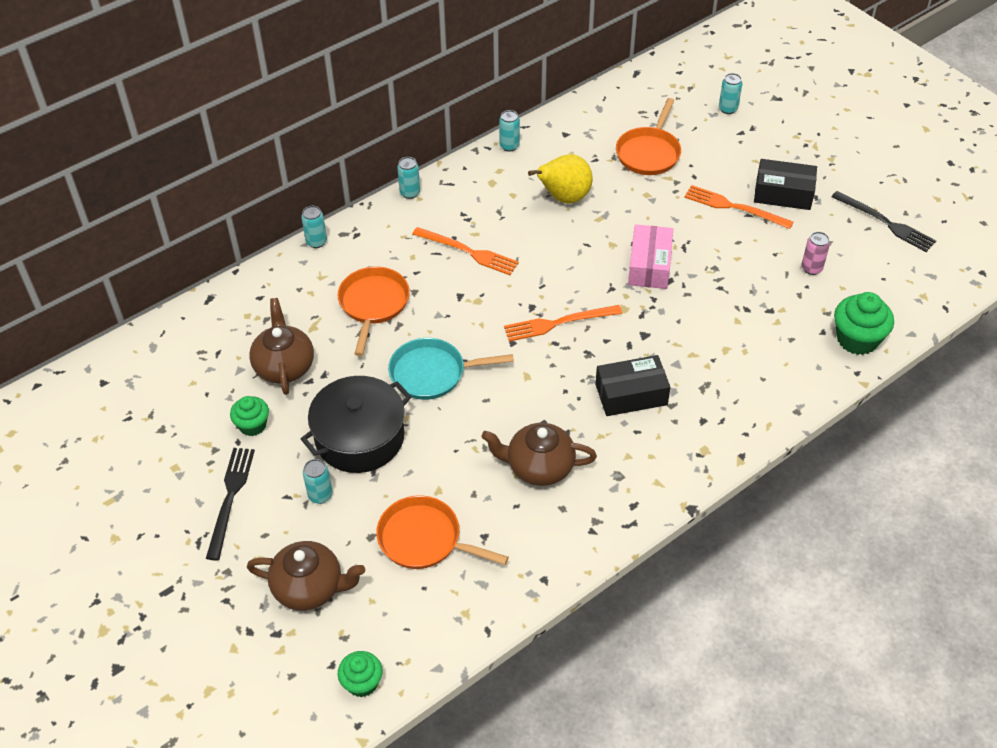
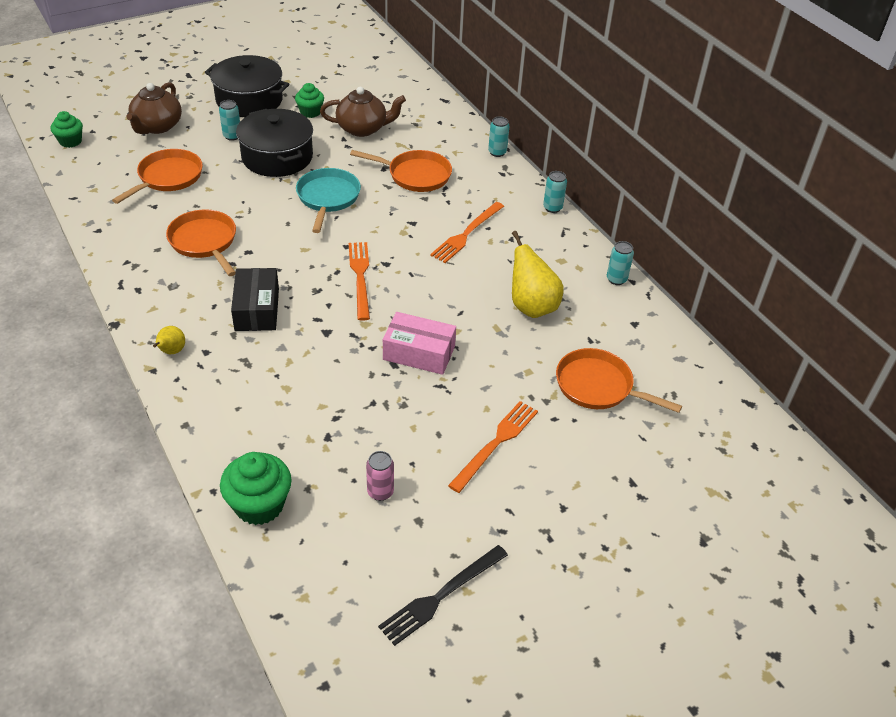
camera: 95 degrees right, 5 degrees down
black fork [206,448,255,560] -> black pot [205,55,289,117]
brown teapot [481,423,597,486] -> orange pan [166,209,236,276]
turquoise can [719,73,742,114] -> none
black box [754,159,817,210] -> none
none -> yellow pear [153,326,185,354]

